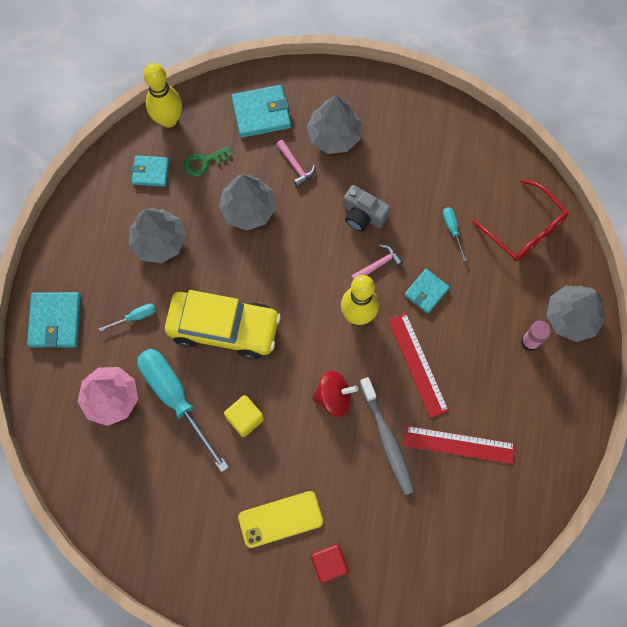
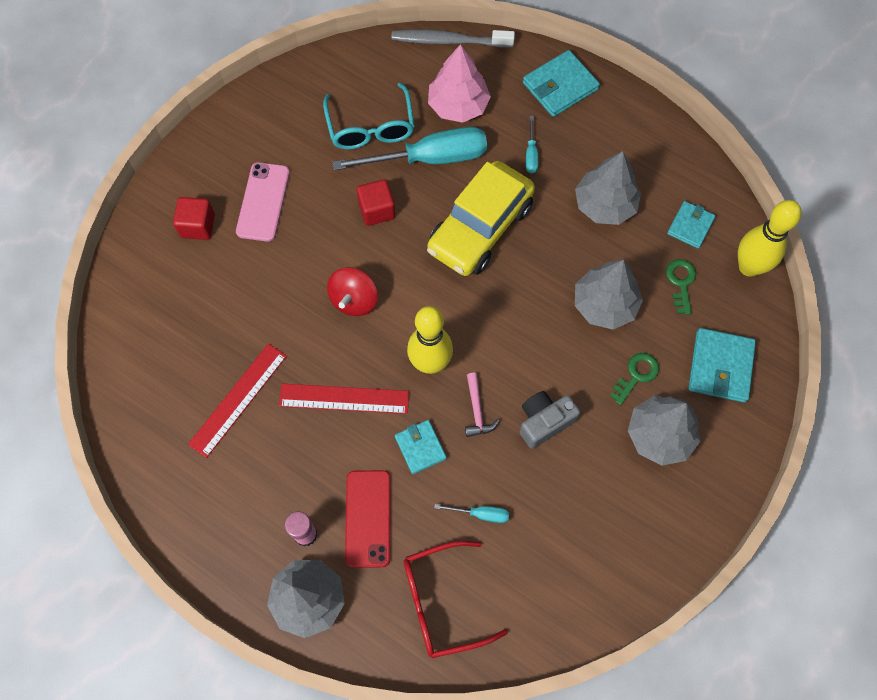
camera: 115 degrees right, 5 degrees down
turquoise wallet [27,292,81,348] -> turquoise wallet turned 60 degrees counterclockwise [523,50,600,117]
yellow cube [224,395,264,437] -> red cube [357,179,395,226]
yellow phone [238,491,323,548] -> pink phone [236,162,290,242]
pink hammer [276,140,315,187] -> green key [610,353,659,405]
grey toothbrush [360,377,415,495] -> grey toothbrush moved to [391,30,515,48]
none -> turquoise glasses [323,83,414,149]
none -> red phone [345,470,391,568]

